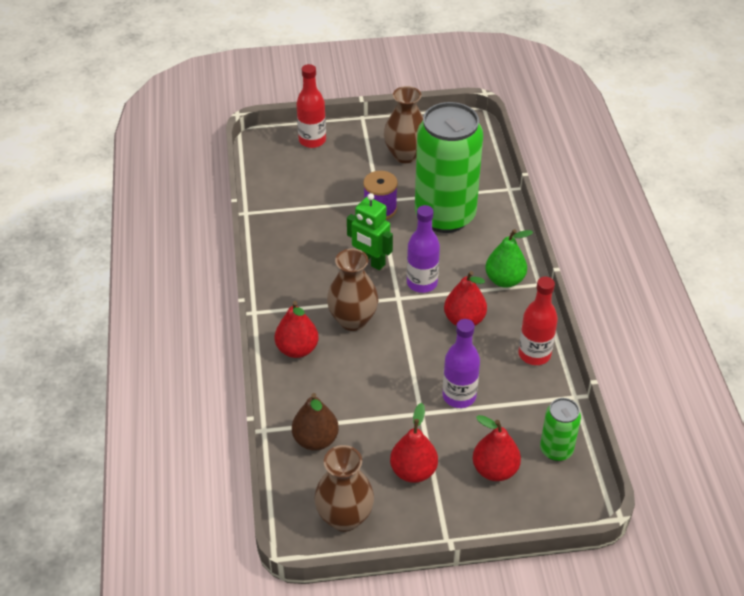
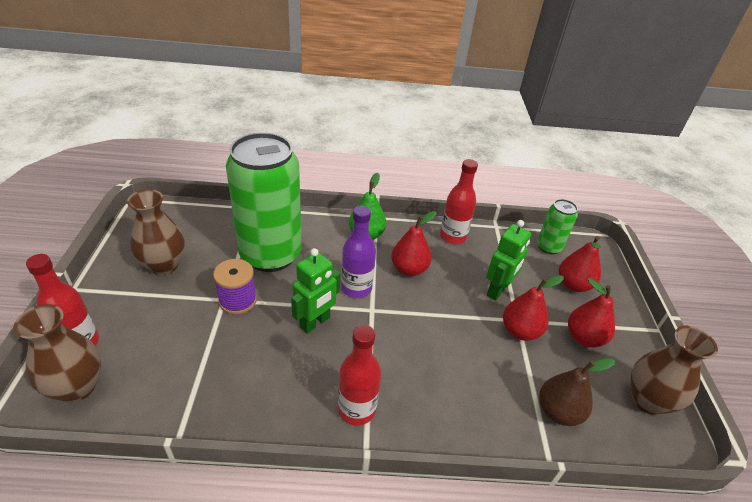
camera: 85 degrees left, 5 degrees down
red pear [275,301,319,358] -> red pear moved to [503,275,564,341]
brown vase [327,248,378,331] -> brown vase moved to [14,304,101,403]
purple bottle [443,319,480,408] -> green robot [486,220,531,300]
none -> red bottle [338,325,381,426]

